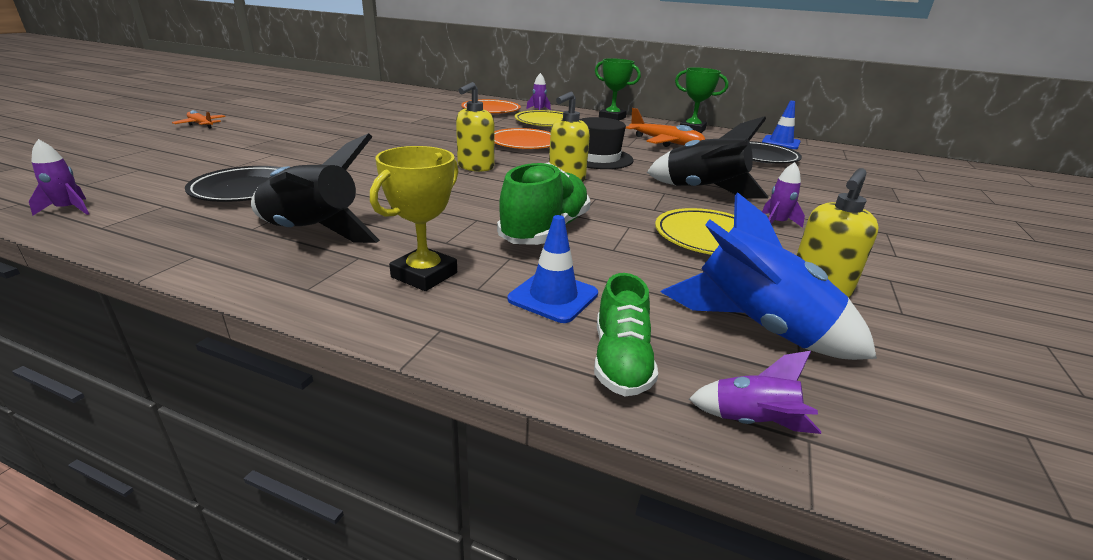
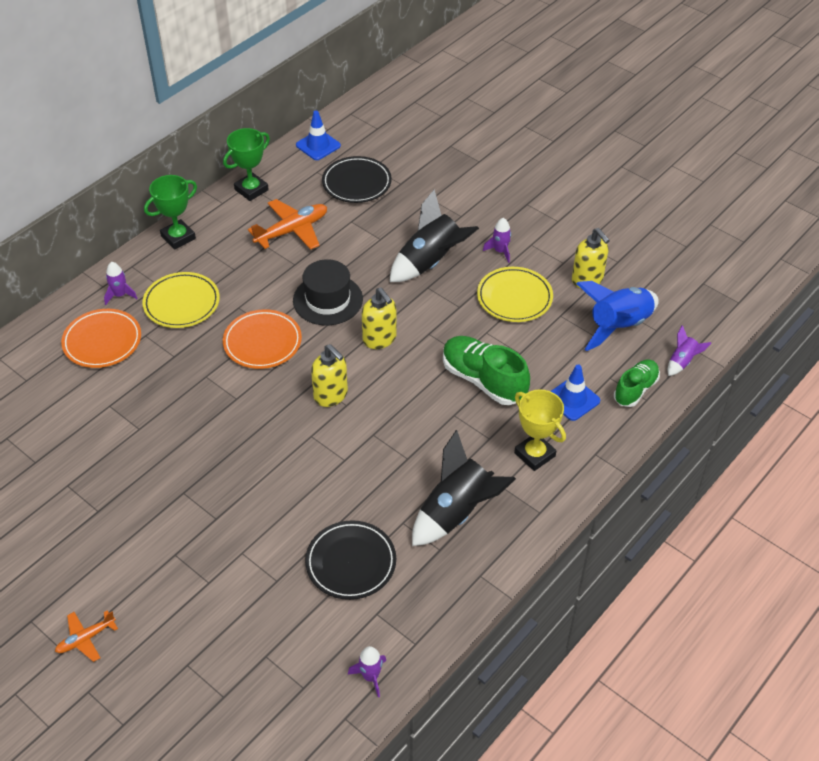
camera: 70 degrees left, 20 degrees up
green shoe [594,273,658,396] -> green shoe turned 75 degrees counterclockwise [614,360,660,407]

